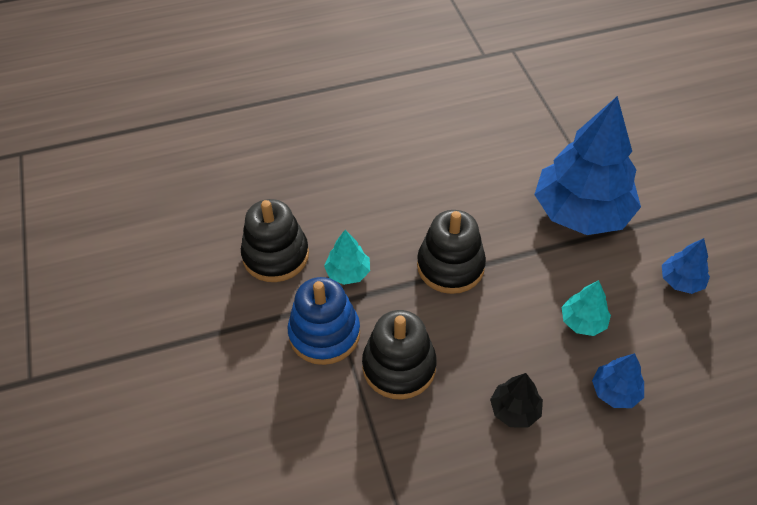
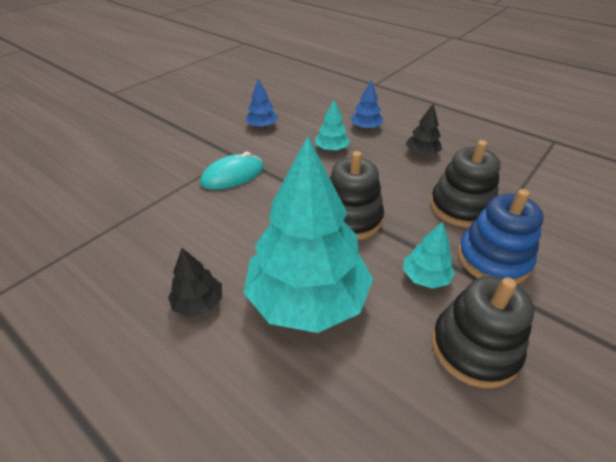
camera: 125 degrees left, 10 degrees down
blue tree [534,96,641,235] -> turquoise mouse [200,152,264,190]
none -> black tree [168,248,222,317]
none -> turquoise tree [244,136,373,333]

